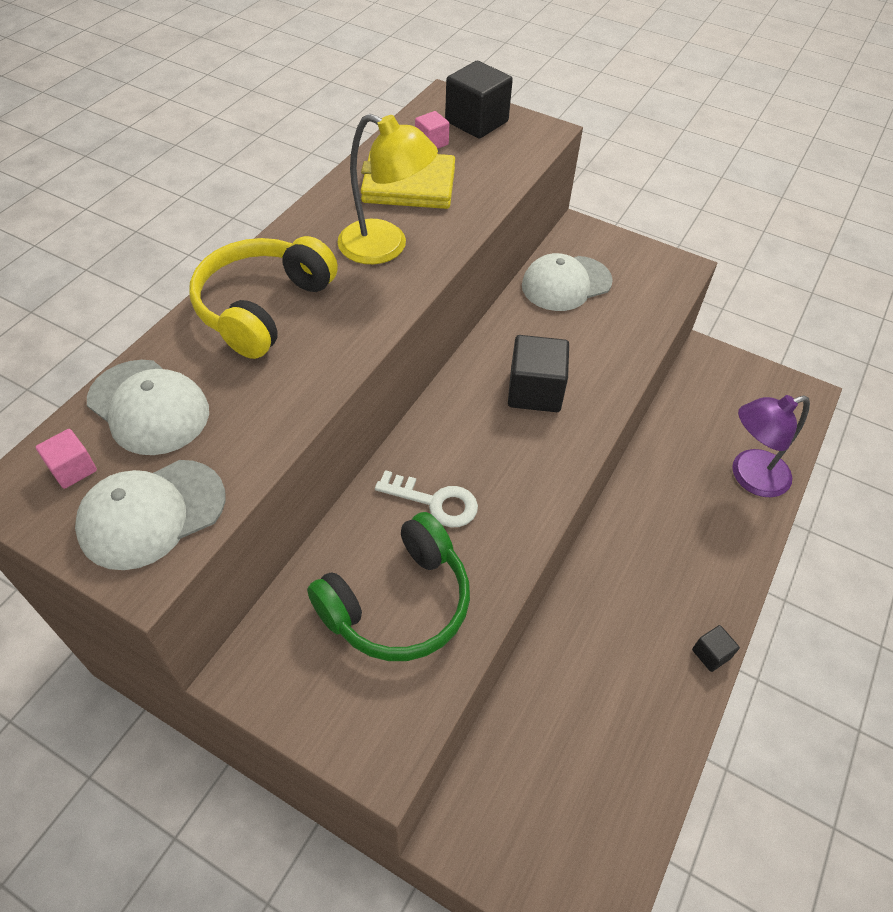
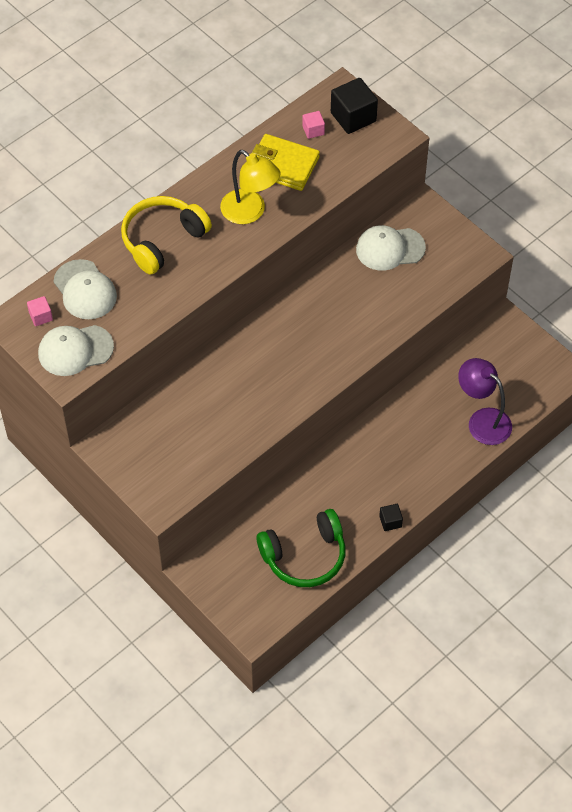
camera: 20 degrees right, 5 degrees up
green headphones [307,512,470,661] -> green headphones moved to [257,509,346,587]
white key [375,470,478,527] -> none
black cube [508,335,569,412] -> none
purple lamp [732,395,810,497] -> purple lamp turned 45 degrees clockwise [458,358,512,445]

